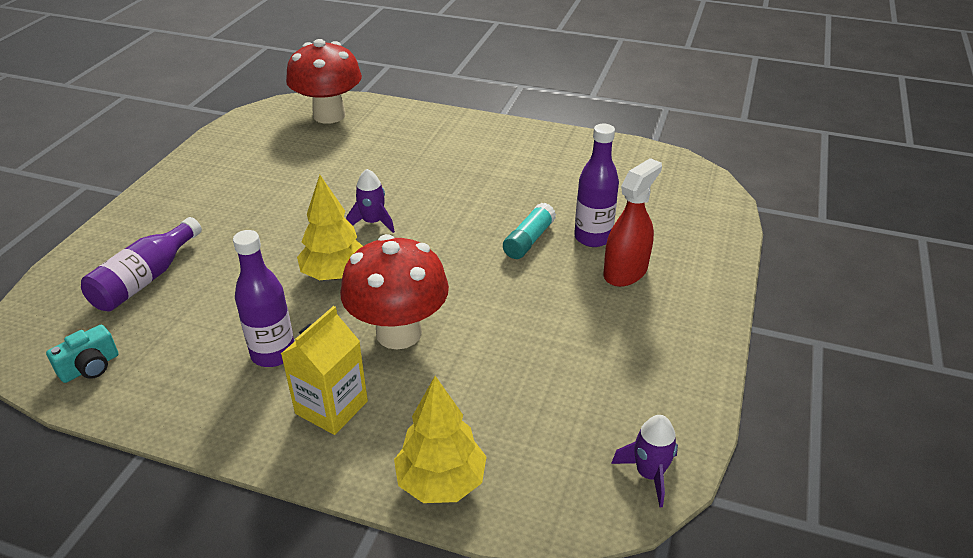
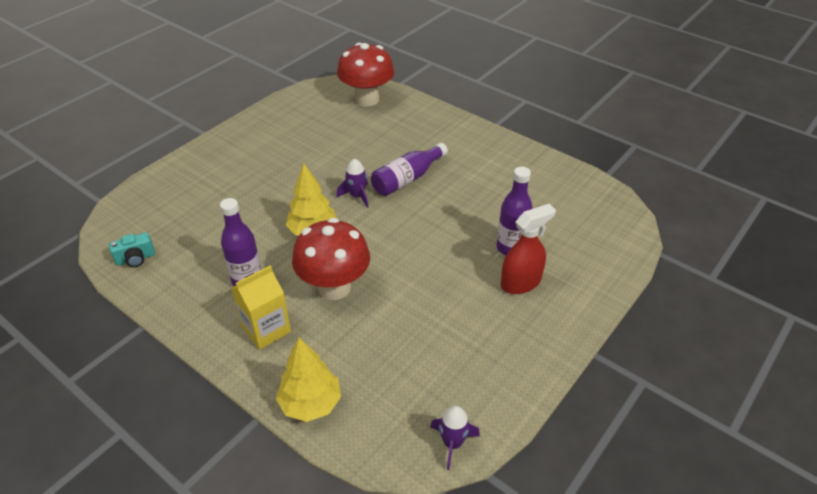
camera: 20 degrees right, 5 degrees up
purple bottle [81,217,202,312] -> purple bottle moved to [371,143,448,196]
turquoise glue stick [503,203,556,259] -> none

